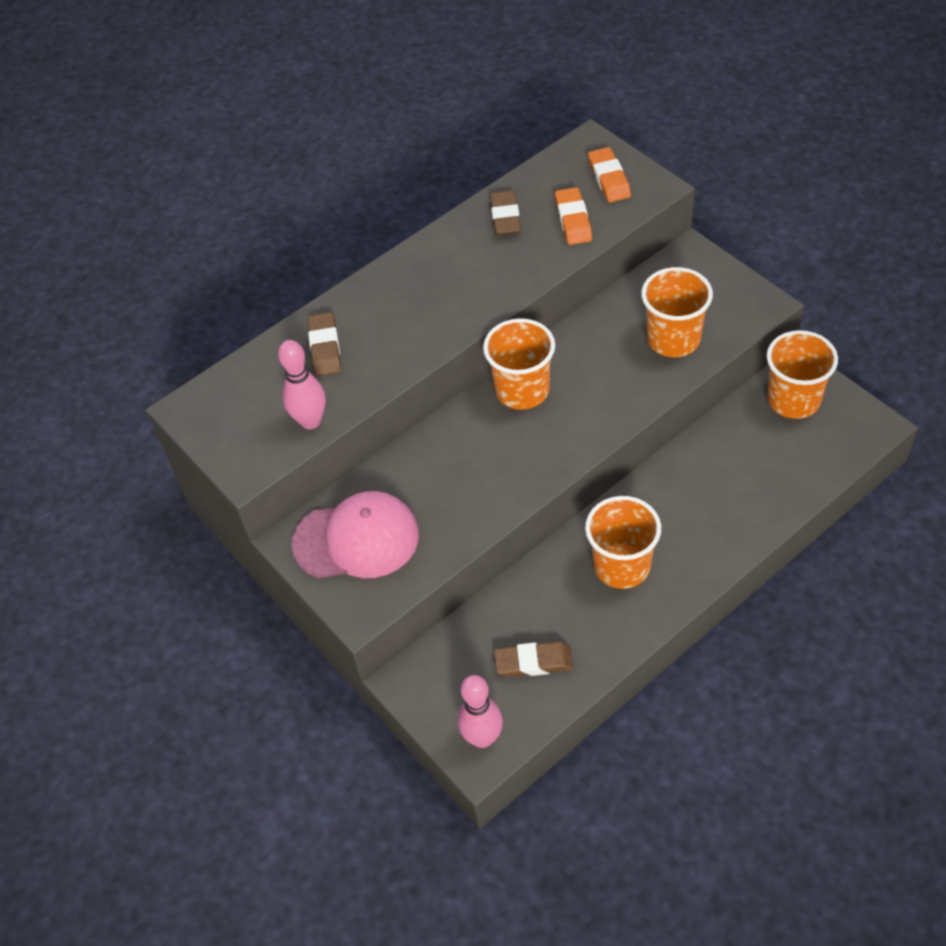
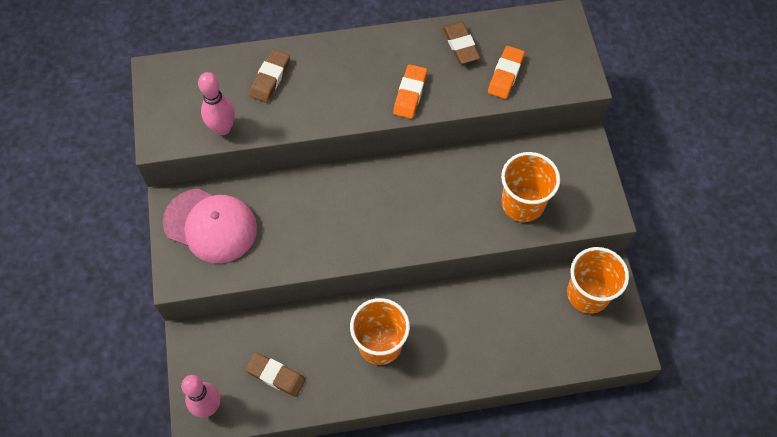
camera: 25 degrees right, 10 degrees up
orange cup [483,318,555,410] -> none
brown eraser [490,190,521,235] -> brown eraser turned 45 degrees counterclockwise [443,21,480,64]
orange eraser [588,147,631,202] -> orange eraser moved to [393,64,427,119]

